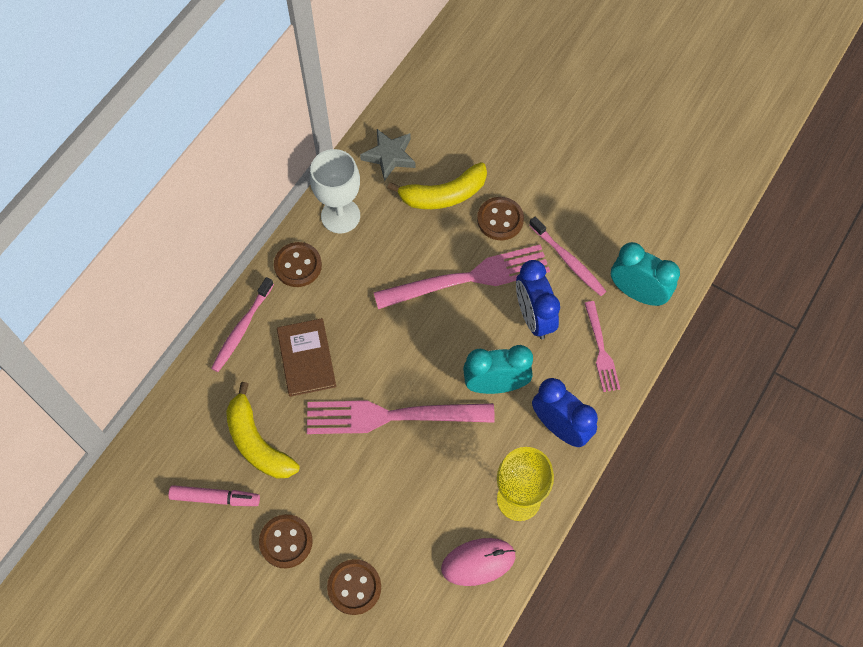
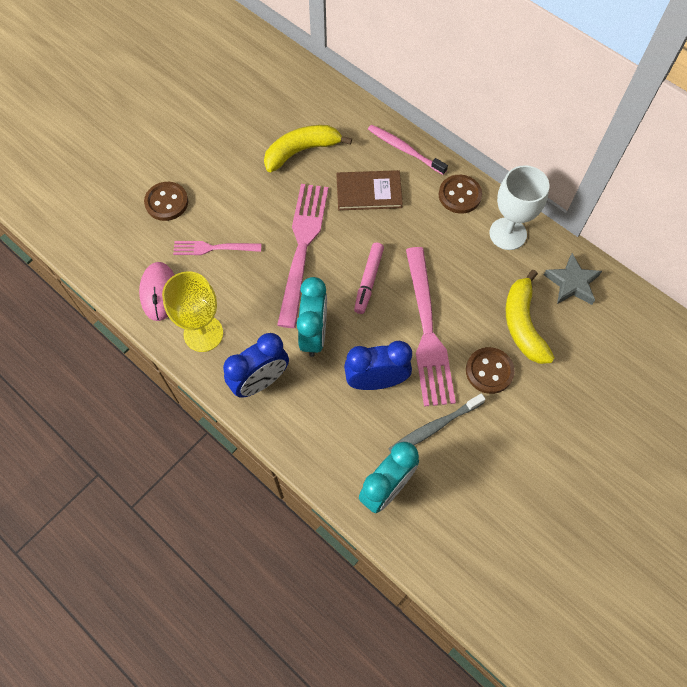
camera: 100 degrees right, 0 degrees up
pink marker [168,485,260,506] -> pink marker moved to [354,243,384,314]
brown button [259,514,313,568] -> none
pink toothbrush [529,217,606,296] -> grey toothbrush [388,393,486,453]
pink fork [585,301,620,392] -> pink fork moved to [173,241,261,255]

